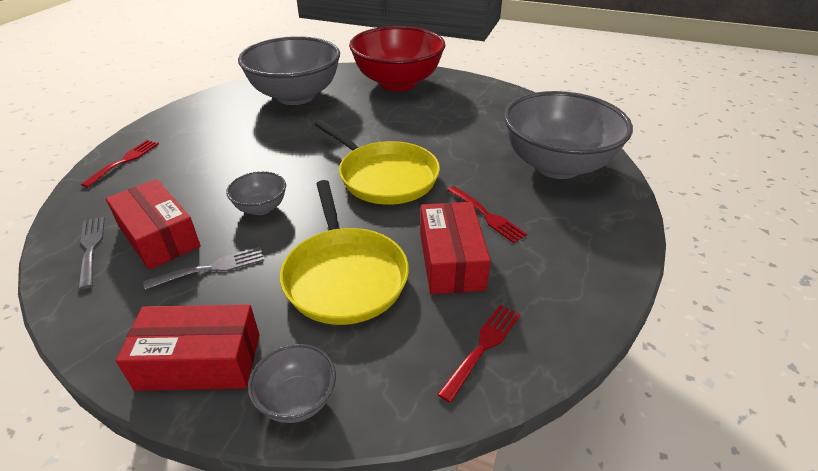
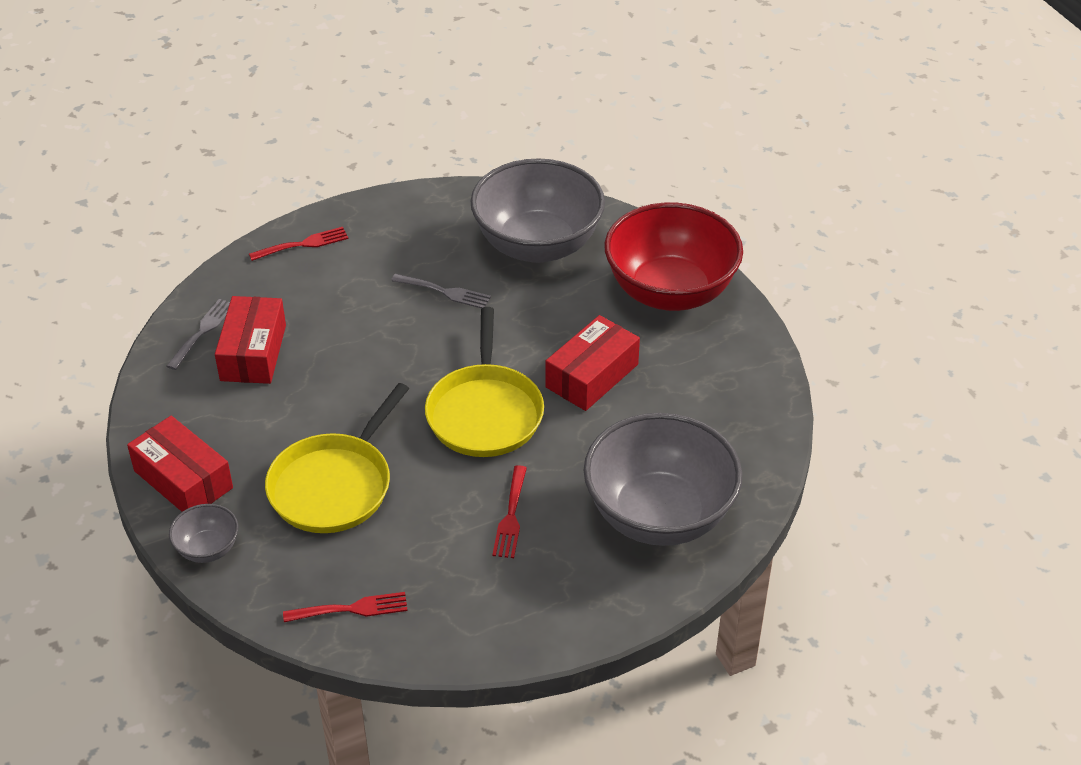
camera: 45 degrees right, 5 degrees up
grey fork [143,247,264,290] -> grey fork moved to [391,274,491,308]
grey bowl [226,171,286,215] -> none
red box [420,202,491,294] -> red box moved to [546,315,640,411]

